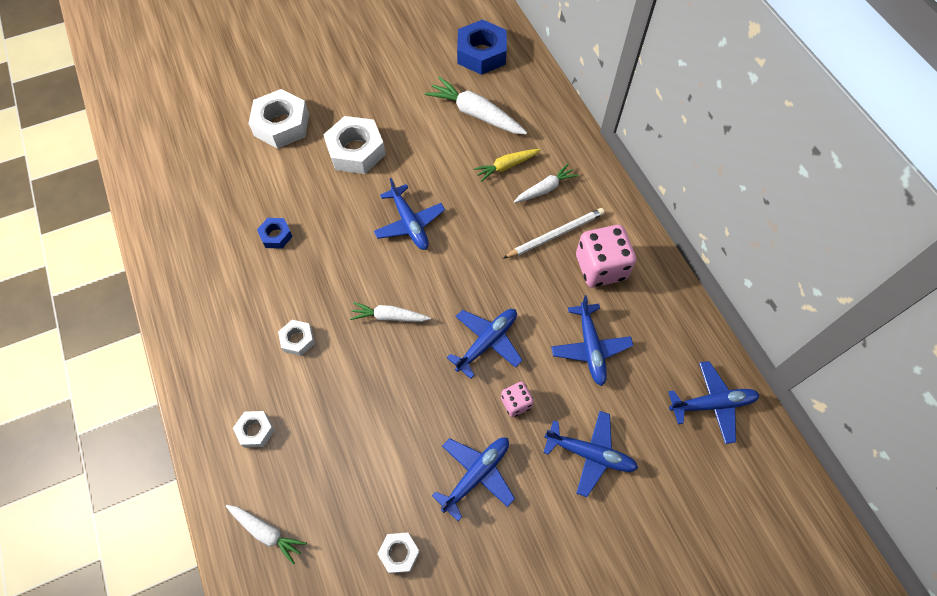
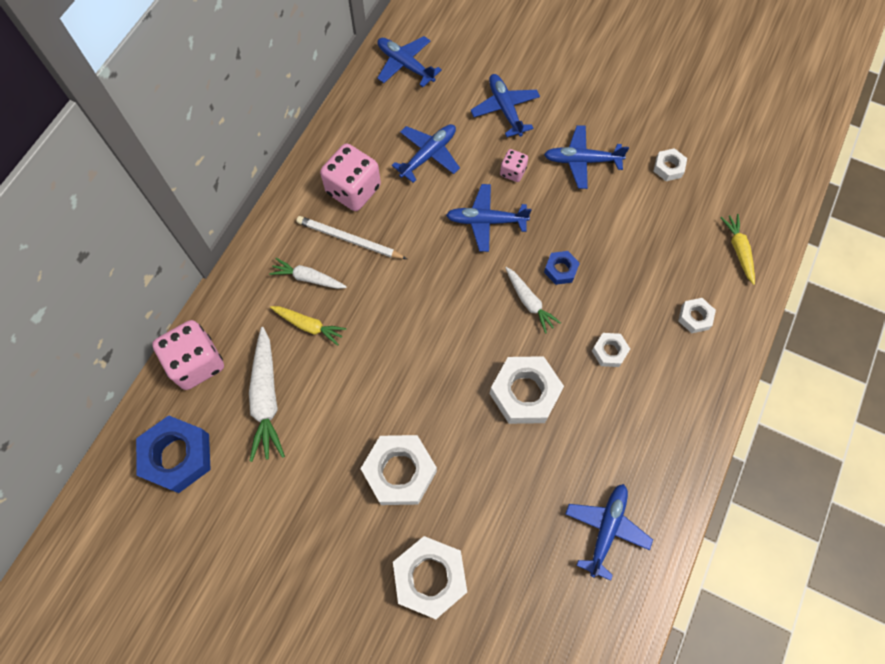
camera: 130 degrees left, 5 degrees up
white carrot [226,505,307,565] -> yellow carrot [721,214,755,285]
blue nut [257,218,293,249] -> blue nut moved to [544,251,580,285]
blue plane [374,178,445,250] -> blue plane moved to [565,484,653,581]
none -> pink dice [152,320,224,390]
none -> white nut [490,356,564,424]

